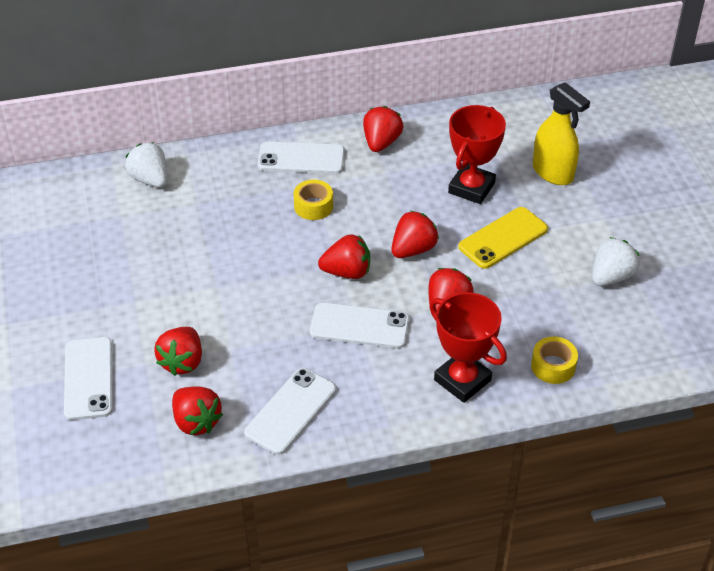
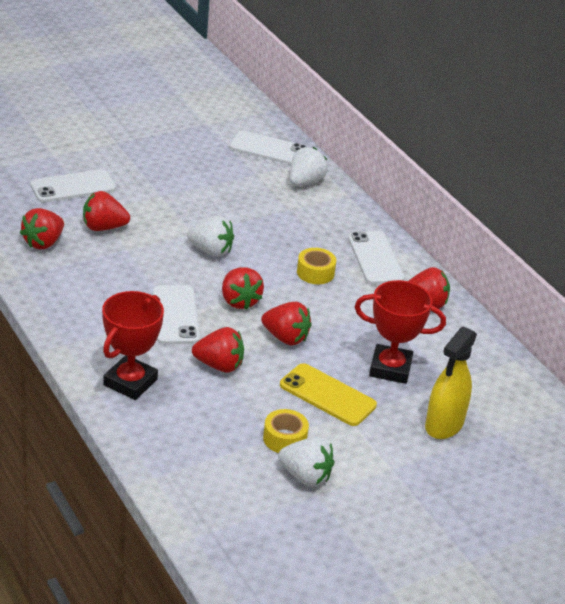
camera: 70 degrees right, 10 degrees down
white phone [244,368,336,455] -> white phone moved to [229,131,307,165]
yellow tape [531,337,578,384] -> yellow tape moved to [263,409,309,453]
none -> white strawberry [187,216,234,257]

